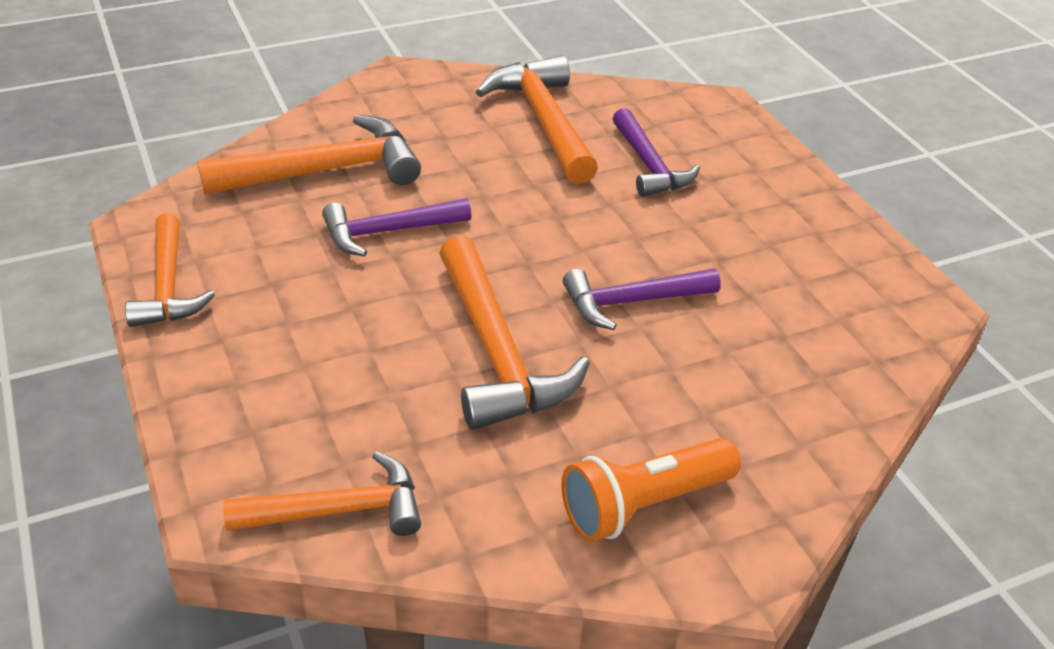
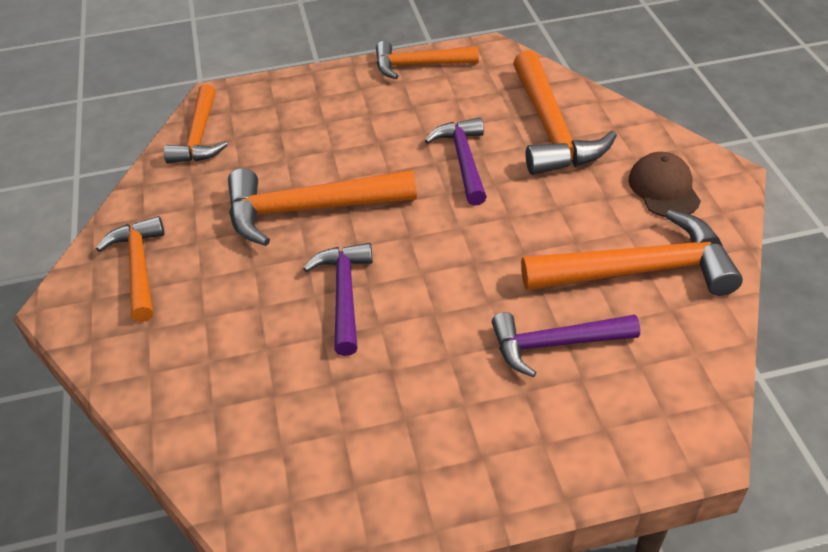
camera: 105 degrees right, 5 degrees up
orange flashlight [561,438,741,542] -> orange hammer [96,216,165,322]
none -> brown cap [628,152,701,217]

